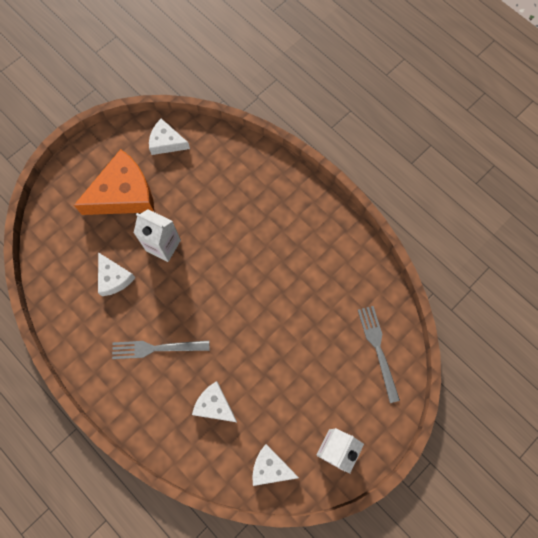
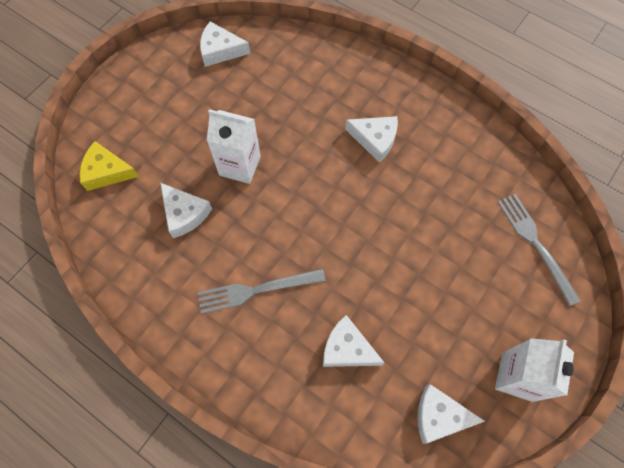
camera: 10 degrees left, 5 degrees down
orange cheese [74,149,154,215] -> none
none -> yellow cheese [80,141,139,191]
none -> white cheese [345,116,398,163]

